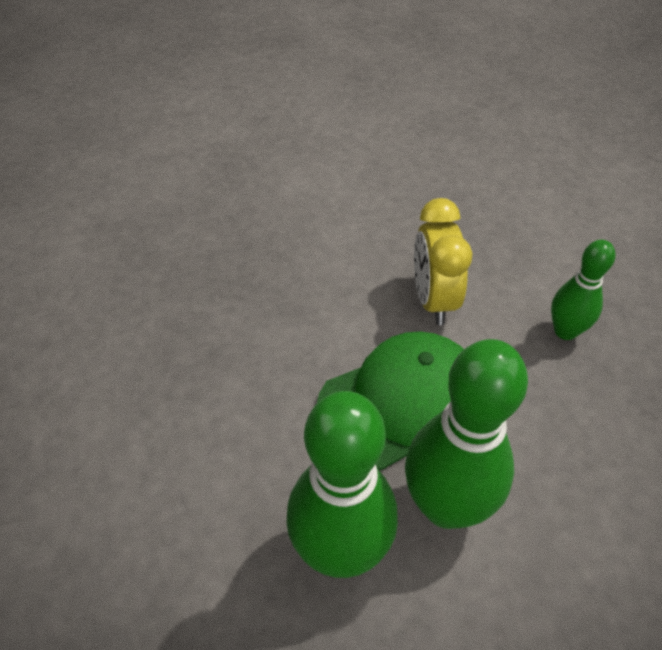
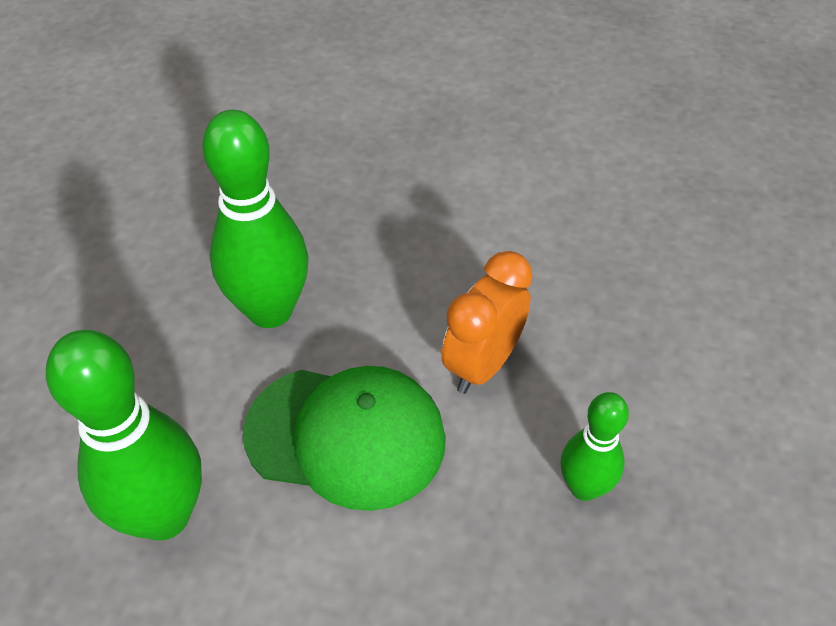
camera: 40 degrees right, 0 degrees up
green bowling pin [405,339,528,529] -> green bowling pin moved to [202,110,308,328]
yellow clock [414,198,472,325] -> orange clock [441,251,533,394]

